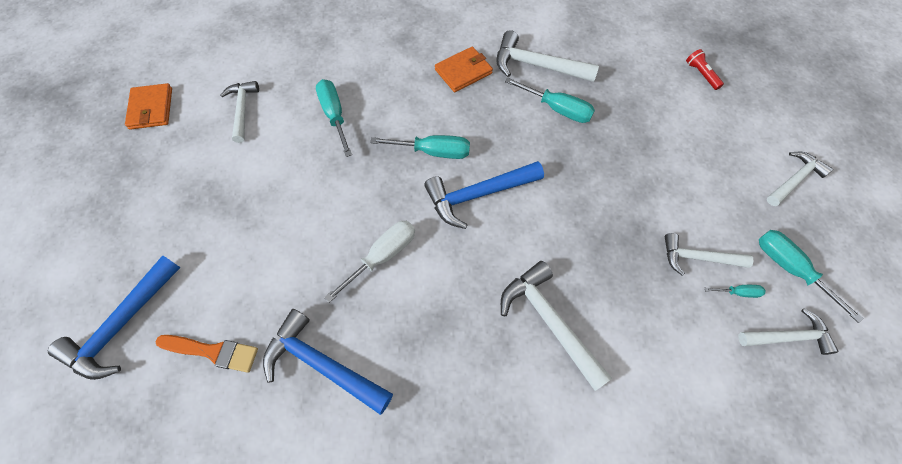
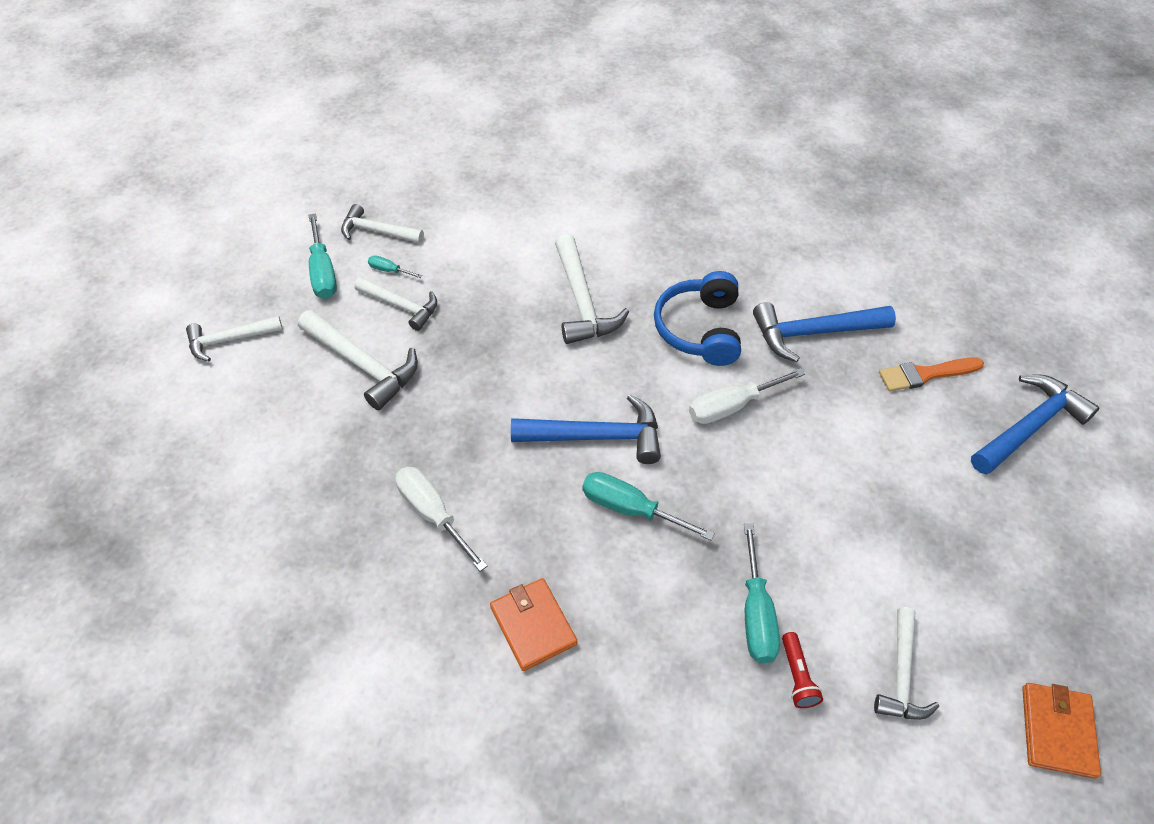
camera: 160 degrees left, 10 degrees down
orange brush [156,335,258,373] -> orange brush turned 45 degrees counterclockwise [879,357,984,392]
blue hammer [263,309,393,415] -> blue hammer turned 120 degrees clockwise [753,302,896,362]
orange wallet [435,47,493,92] -> orange wallet turned 75 degrees clockwise [490,578,577,671]
white hammer [496,30,599,82] -> white hammer moved to [298,310,418,410]
turquoise screwdriver [505,77,595,123] -> white screwdriver [395,467,488,572]
red flashlight [686,49,724,90] -> red flashlight moved to [782,632,823,708]
none -> blue headphones [654,271,741,366]

